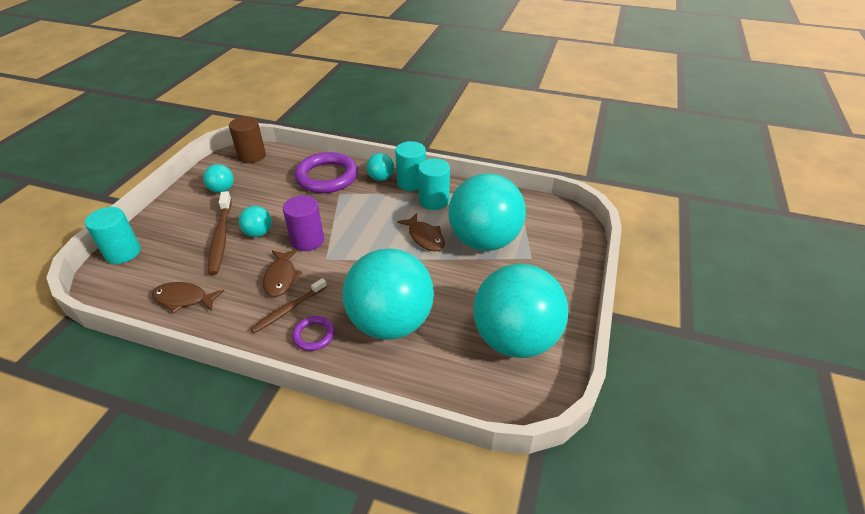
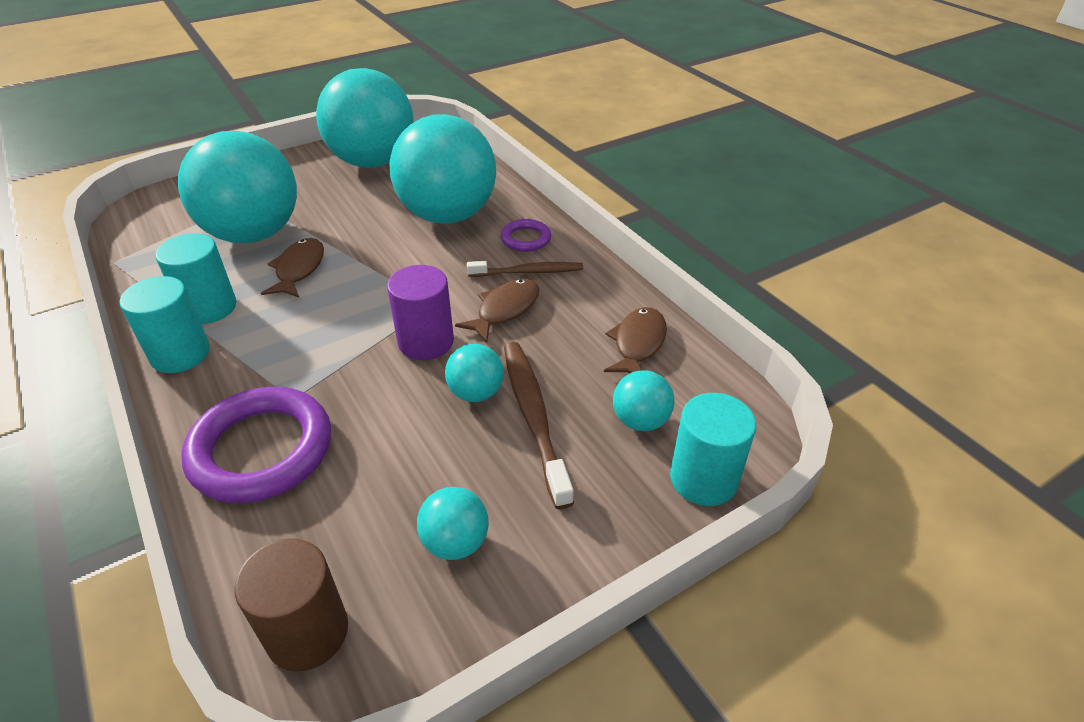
camera: 140 degrees left, 0 degrees up
brown fish [152,282,224,313] -> brown fish turned 120 degrees counterclockwise [604,307,667,373]
brown toothbrush [208,191,232,275] -> brown toothbrush turned 45 degrees counterclockwise [504,342,574,509]
turquoise ball [366,153,394,181] -> turquoise ball moved to [613,371,675,431]

